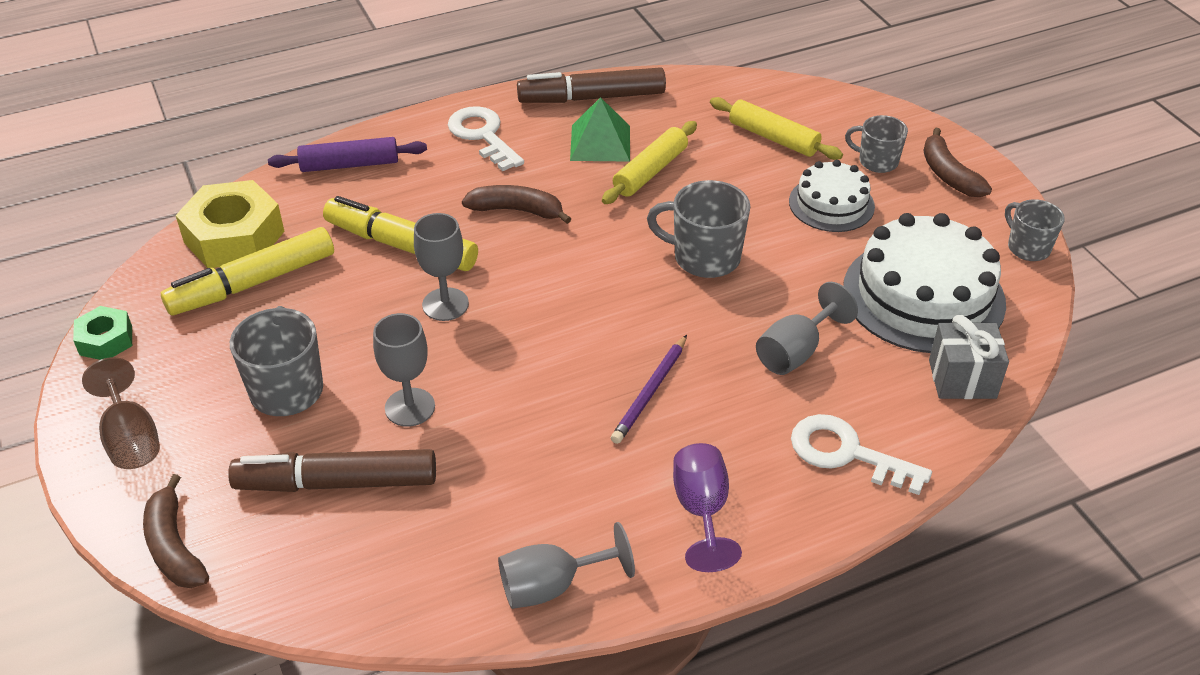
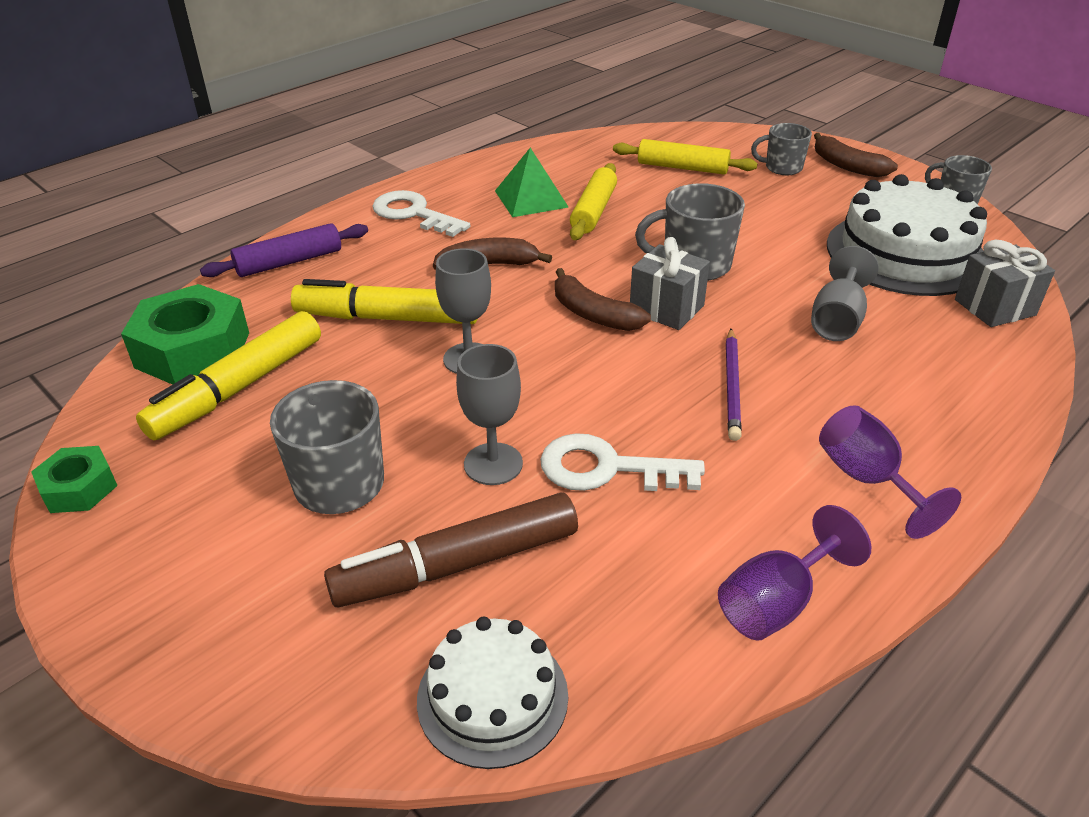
camera: 20 degrees left, 5 degrees down
brown goblet [82,357,160,469] -> none
brown banana [143,474,209,588] -> brown banana moved to [555,268,651,331]
yellow nut [176,180,285,268] -> green nut [121,284,249,385]
grey goblet [498,522,635,609] -> purple goblet [718,505,871,641]
brown marker [517,67,666,103] -> none
white cake [789,160,875,232] -> white cake moved to [417,617,568,769]
white key [791,414,932,495] -> white key moved to [540,433,705,491]
none -> grey gift [630,237,710,330]

